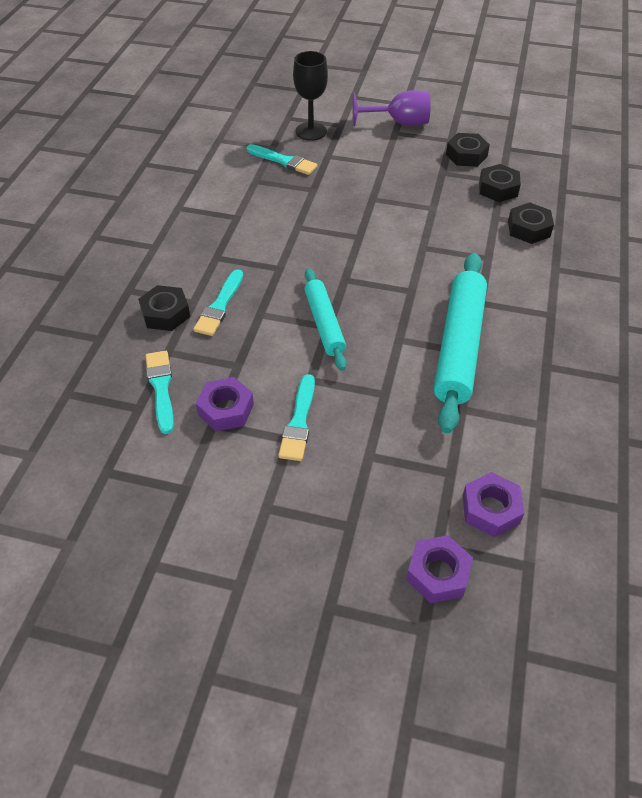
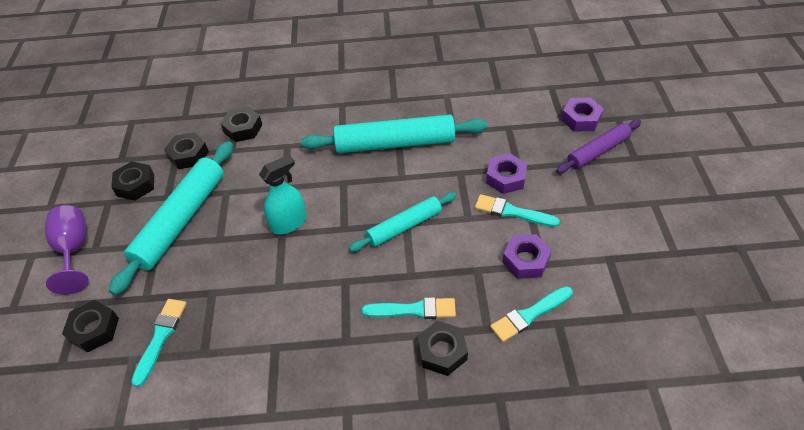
camera: 105 degrees left, 0 degrees up
turquoise brush [278,374,315,461] -> turquoise brush turned 150 degrees counterclockwise [475,194,560,227]
black goblet [293,51,328,141] -> black nut [62,300,119,352]
purple nut [463,472,524,537] -> purple nut moved to [486,153,527,194]
none -> turquoise rolling pin [109,141,233,295]
none -> turquoise spray bottle [259,155,306,235]
none -> purple rolling pin [556,119,641,173]

